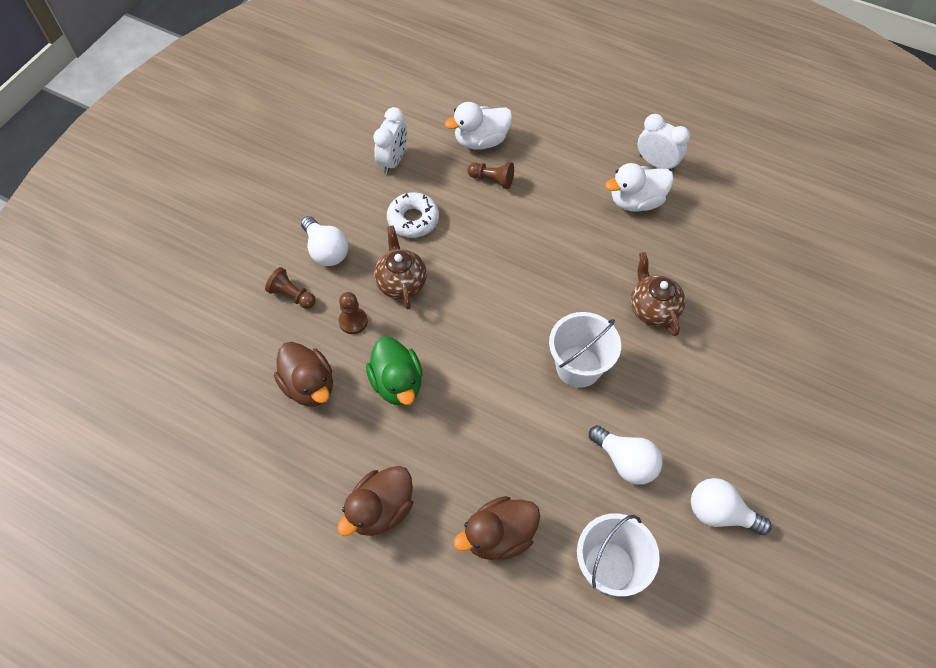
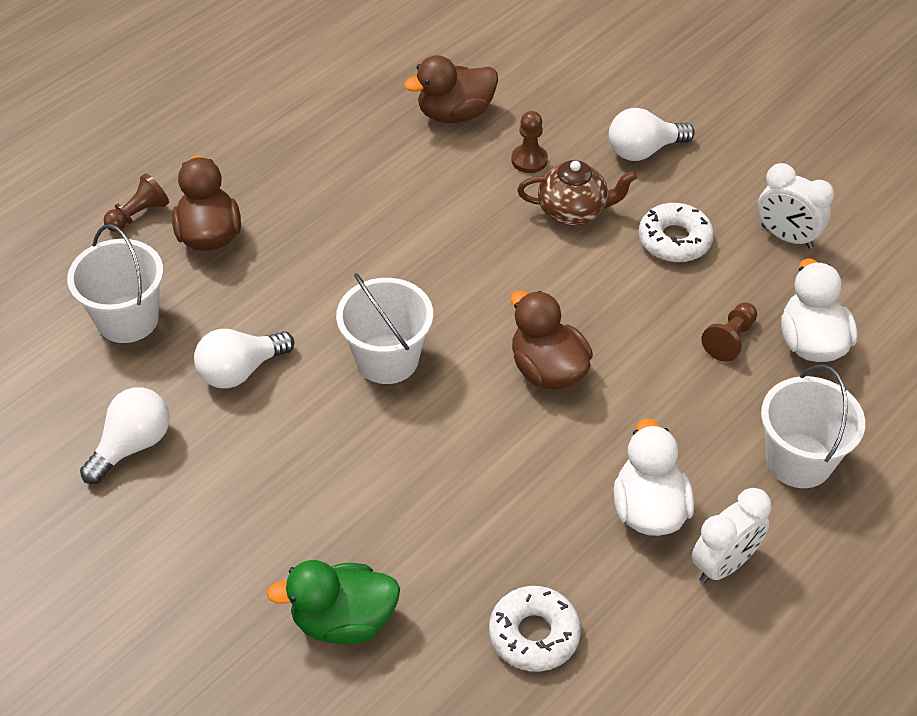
camera: 105 degrees right, 10 degrees down
brown pawn [265,267,316,309] -> brown pawn moved to [103,173,169,232]
brown duck [337,466,413,536] -> brown duck moved to [511,291,593,390]
green duck [366,337,423,406] -> green duck moved to [266,560,400,644]
brown teapot [631,252,685,336] -> none
none -> white donut [489,586,581,671]
none -> white bucket [761,365,865,488]

